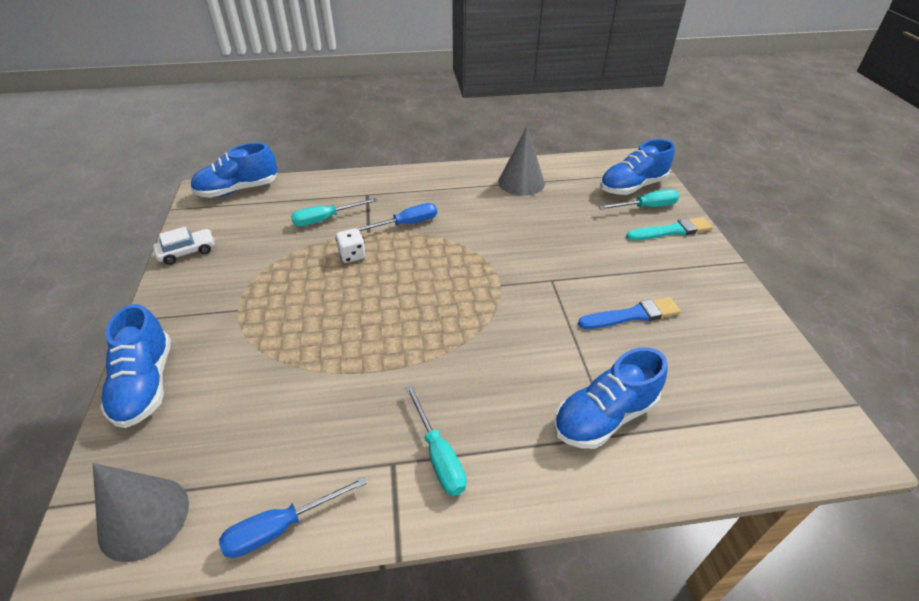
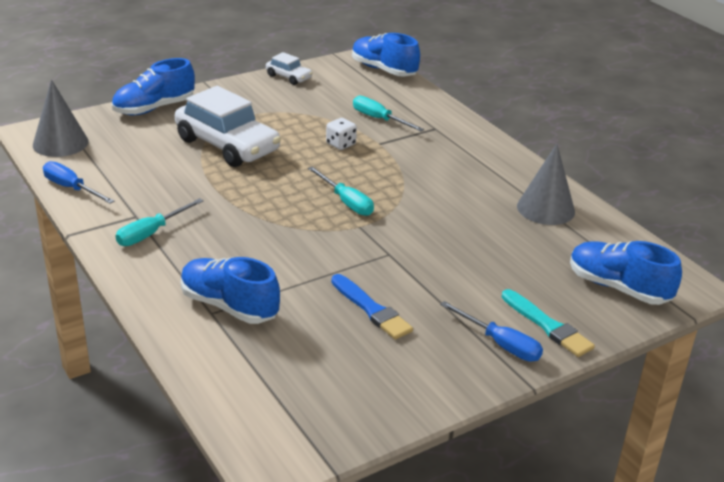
camera: 65 degrees right, 10 degrees down
blue screwdriver [357,203,437,231] -> blue screwdriver moved to [440,301,543,362]
turquoise screwdriver [598,189,679,210] -> turquoise screwdriver moved to [308,167,374,216]
none -> white car [175,86,281,167]

